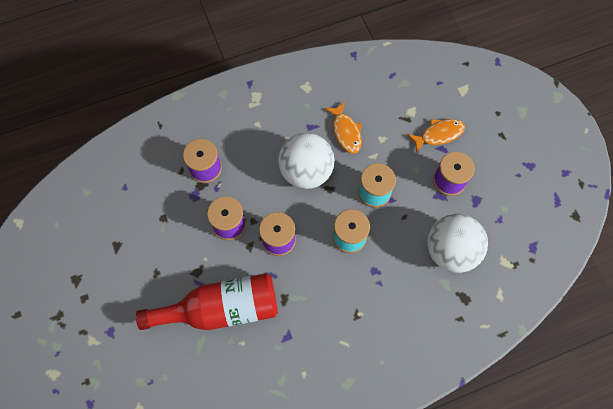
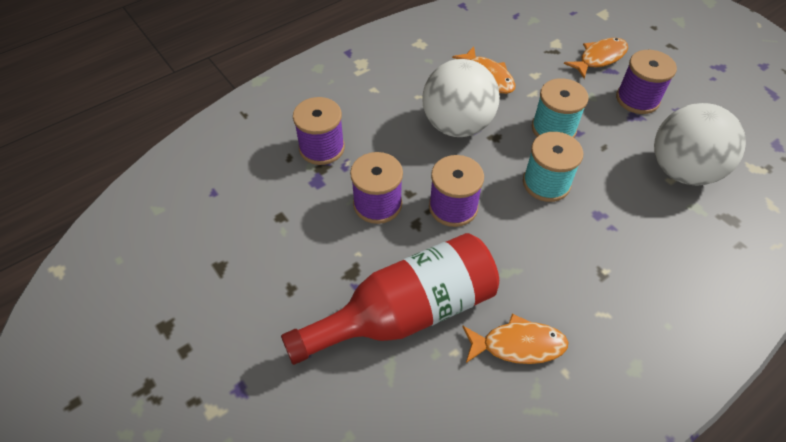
camera: 15 degrees left, 15 degrees down
none -> orange fish [462,314,568,364]

